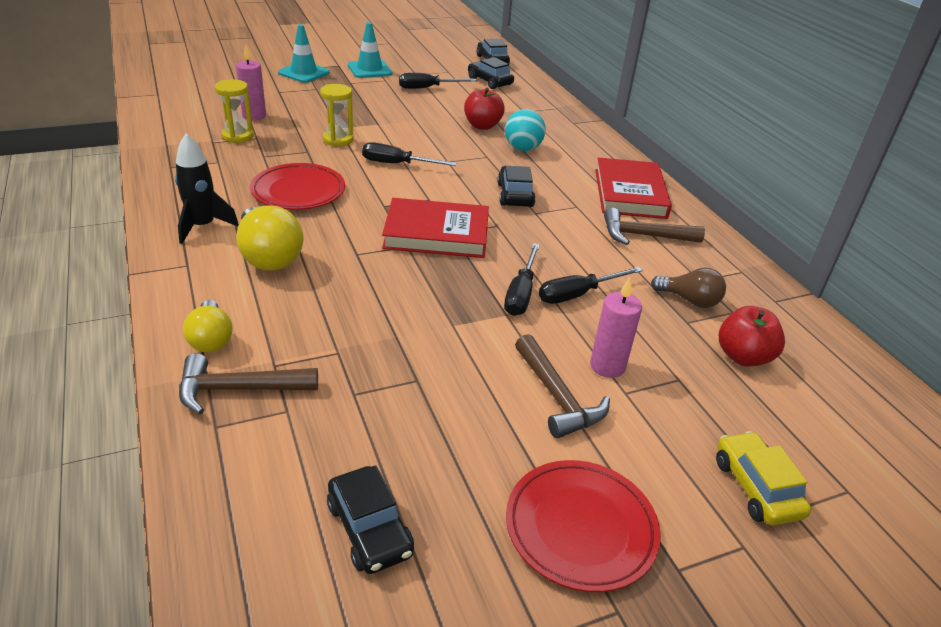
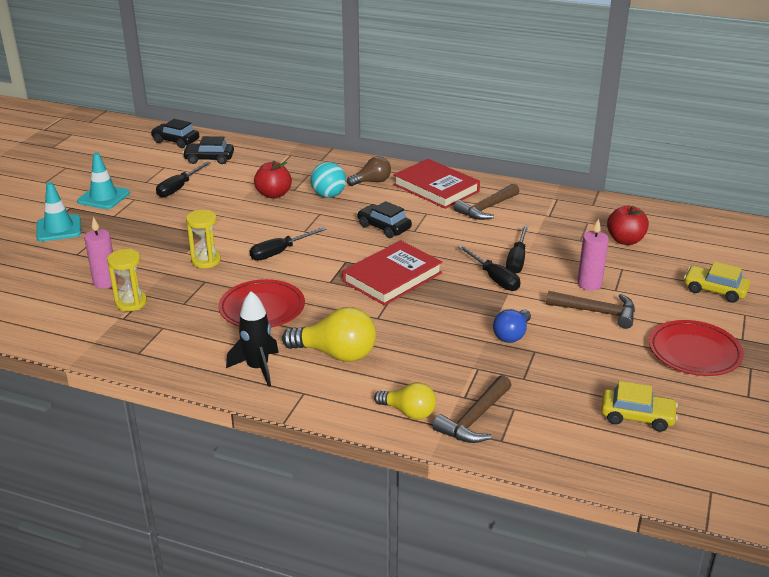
camera: 45 degrees left, 5 degrees down
black car [327,465,414,574] -> yellow car [601,381,678,432]
brown light bulb [651,268,726,308] -> brown light bulb moved to [347,156,391,186]
none -> blue light bulb [493,309,531,343]

